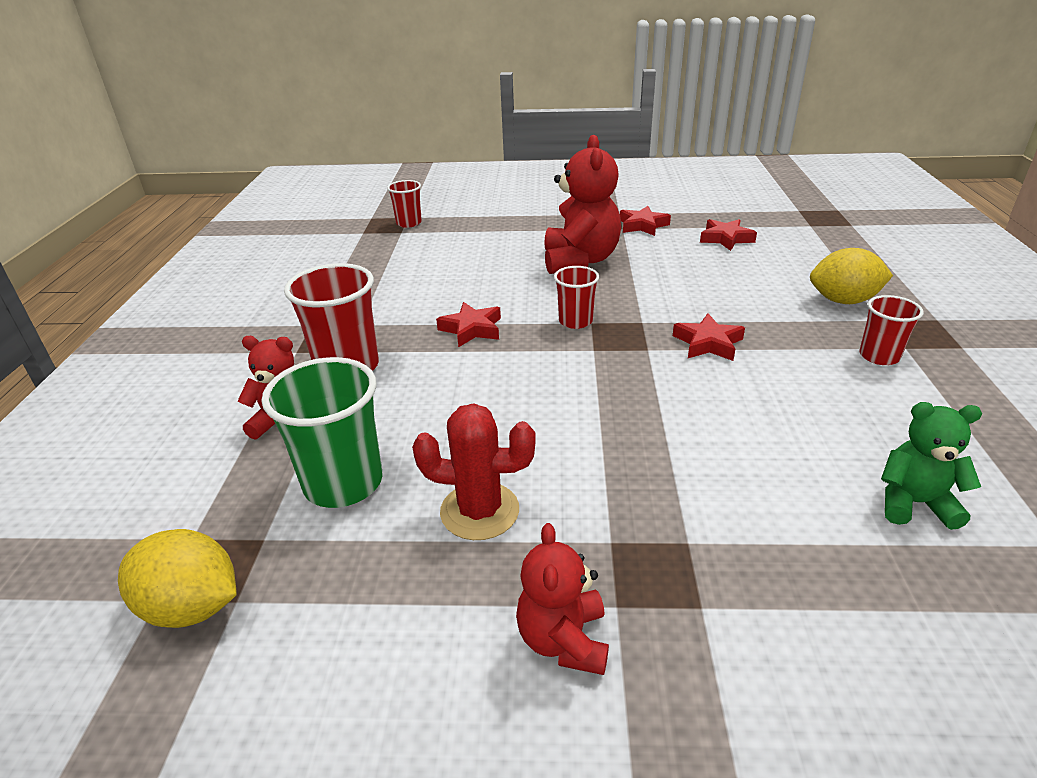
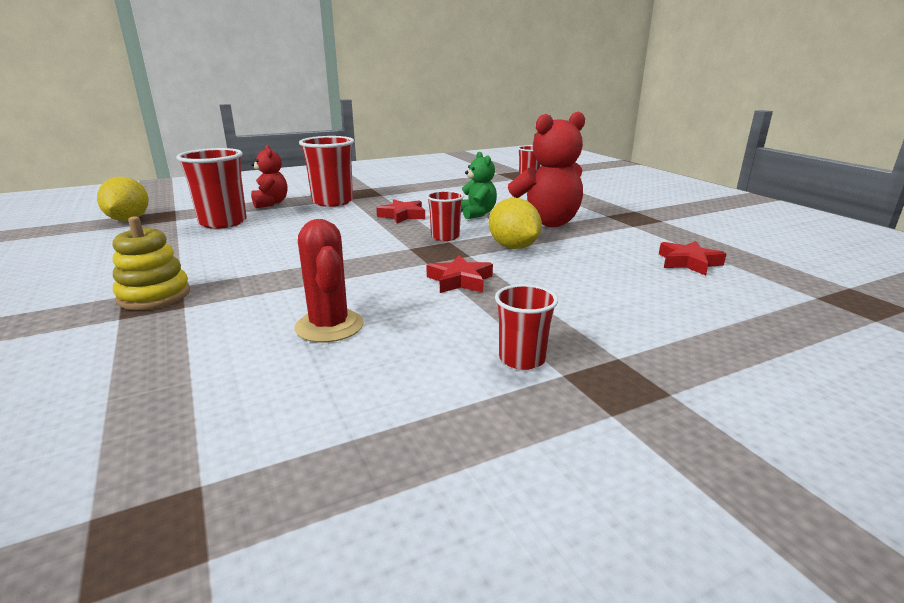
camera: 60 degrees right, 10 degrees down
green cup [262,357,383,508] -> red cup [176,148,247,229]
red cactus [412,403,536,540] -> red cactus moved to [295,219,364,343]
red teddy bear [516,523,609,675] -> none
red star [620,206,671,236] -> none
yellow lemon [810,248,893,304] -> yellow lemon moved to [489,198,542,249]
green teddy bear [881,402,982,530] -> green teddy bear moved to [461,152,497,219]
none -> yellow stacking toy [113,216,190,310]

